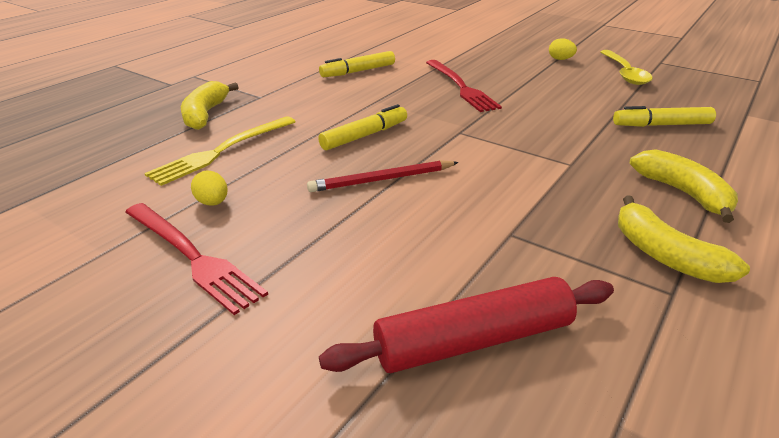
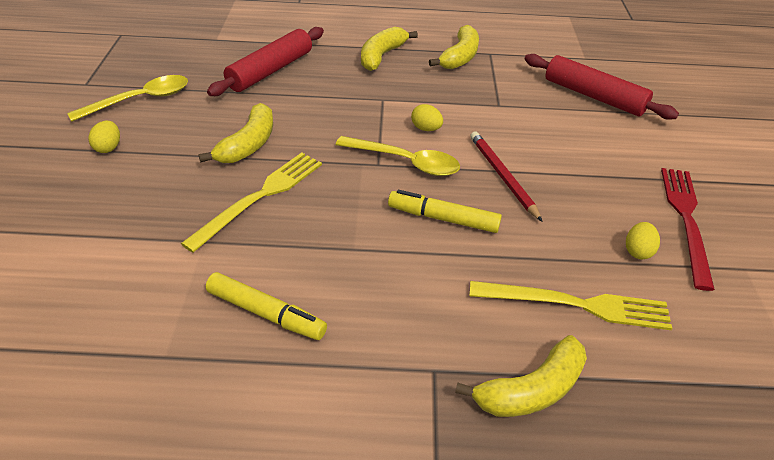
camera: 125 degrees left, 10 degrees up
red pencil [307,160,459,192] -> red pencil turned 150 degrees counterclockwise [470,131,543,222]
red fork [426,60,502,112] -> yellow fork [181,153,322,253]
yellow marker [613,106,716,127] -> red rolling pin [207,27,324,96]
none -> yellow banana [198,103,273,163]
none -> yellow spoon [336,136,460,176]
none -> yellow egg [411,104,443,131]

